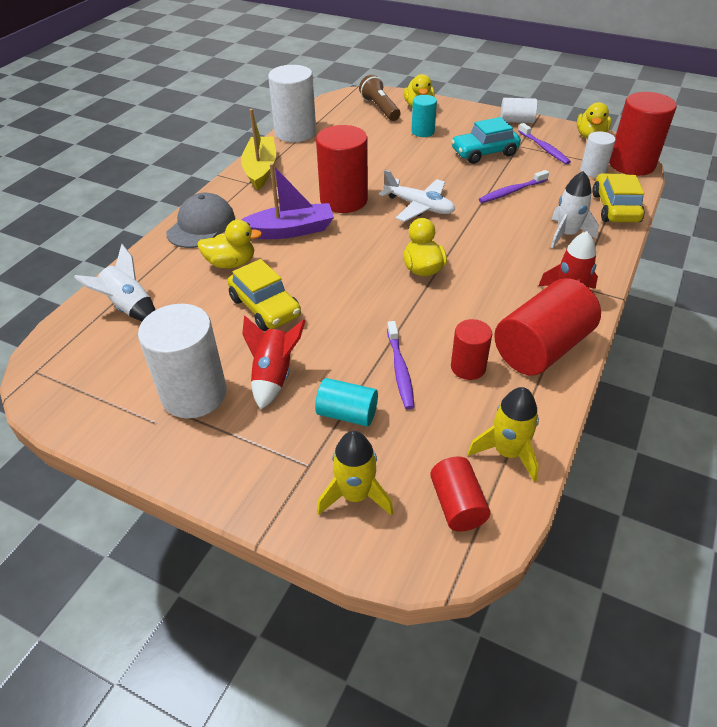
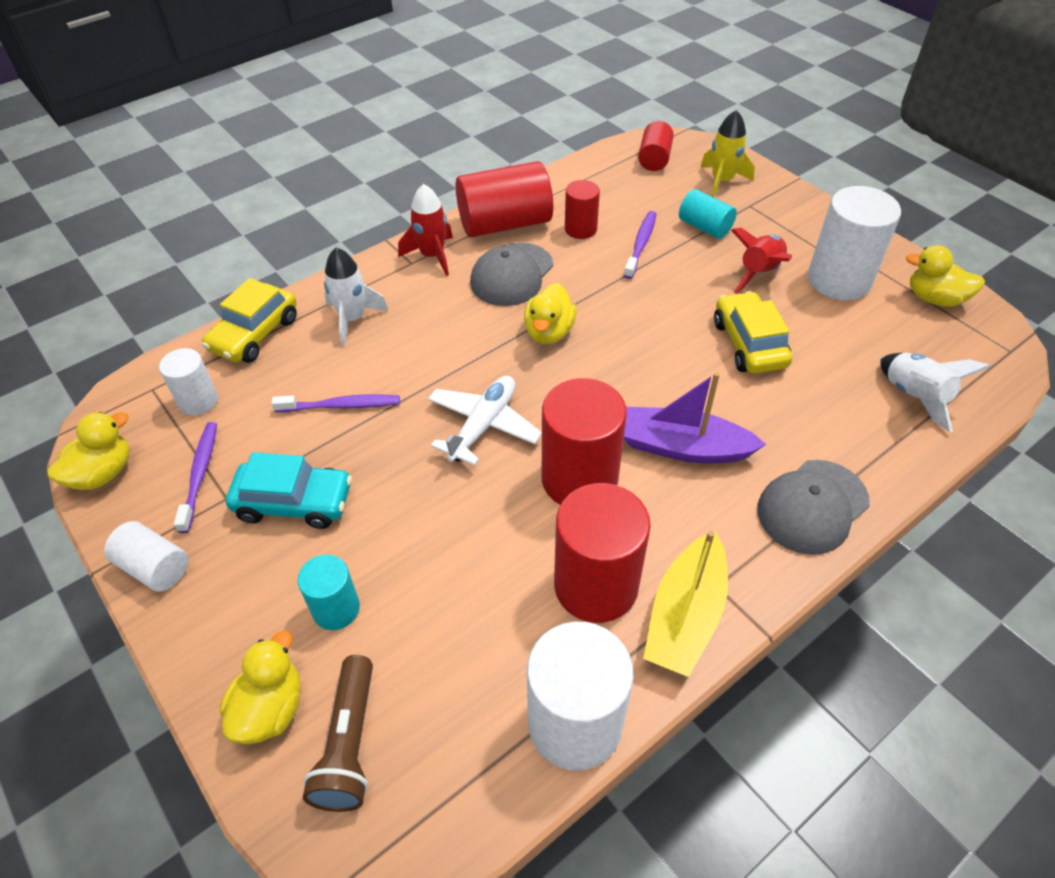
camera: 155 degrees left, 5 degrees up
yellow duck [197,220,262,268] -> yellow duck moved to [906,245,985,307]
white plane [379,170,455,222] -> white plane turned 60 degrees clockwise [428,376,542,466]
yellow rocket [468,387,539,482] -> none
red cylinder [609,92,677,176] -> red cylinder moved to [554,483,651,623]
none -> grey cap [470,242,553,306]

